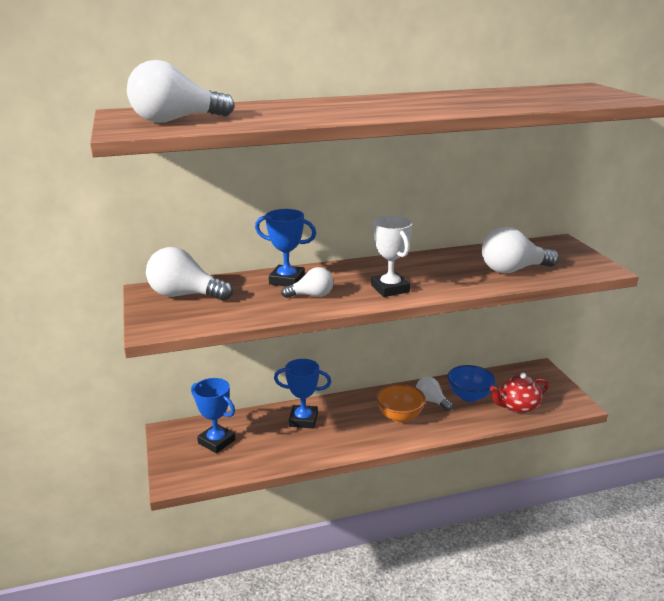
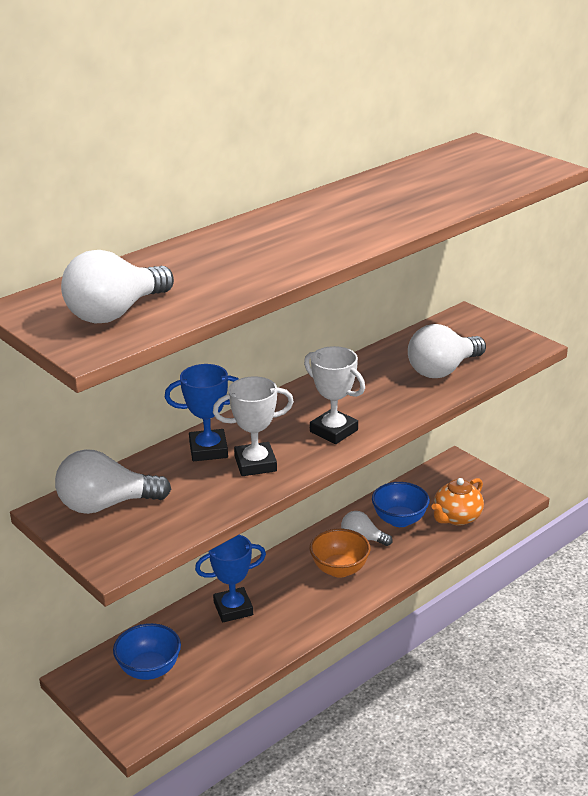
camera: 25 degrees left, 5 degrees up
blue trophy [191,378,235,453] -> blue bowl [113,623,181,680]
white light bulb [281,267,334,298] -> white trophy [213,376,294,476]
red teapot [490,373,548,414] -> orange teapot [432,478,484,526]

